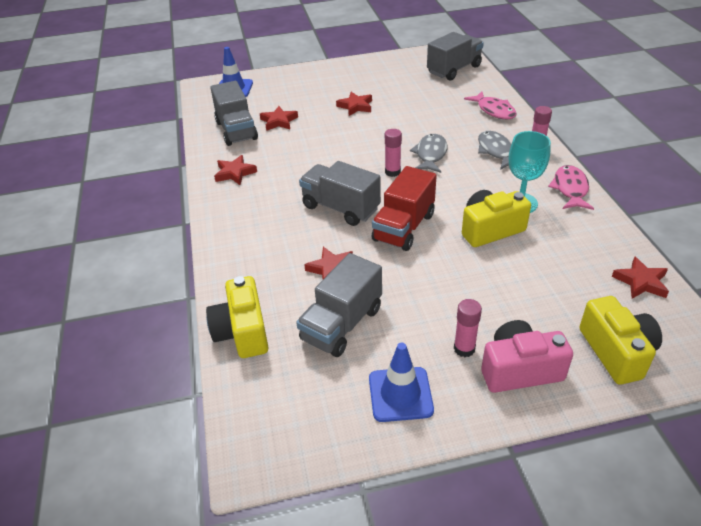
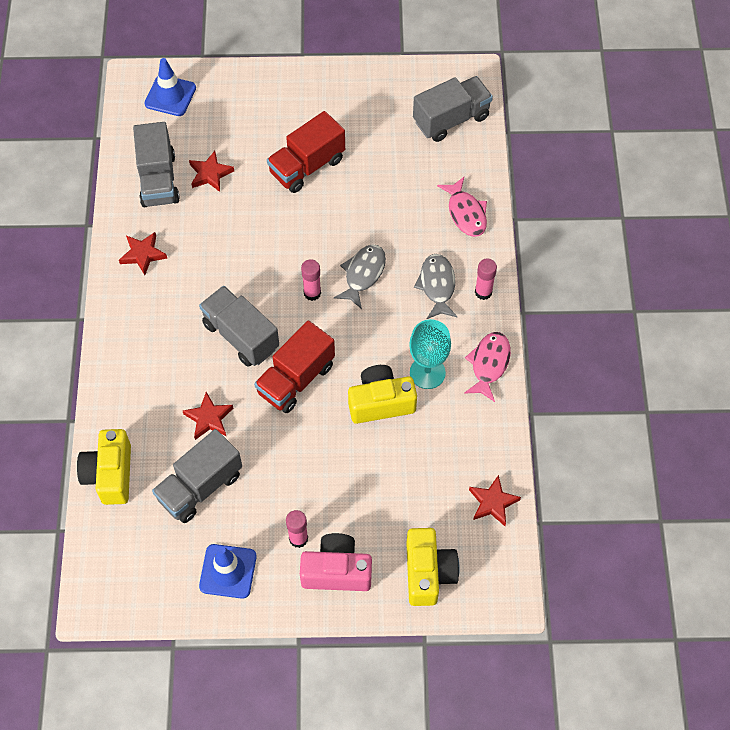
camera: 10 degrees right, 20 degrees up
red star [336,92,372,116] -> red truck [267,111,345,193]

